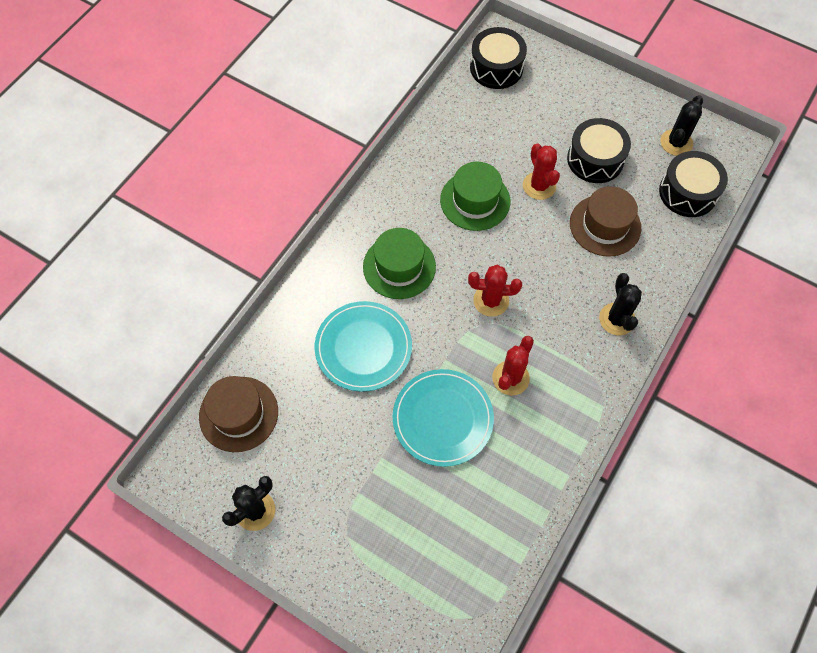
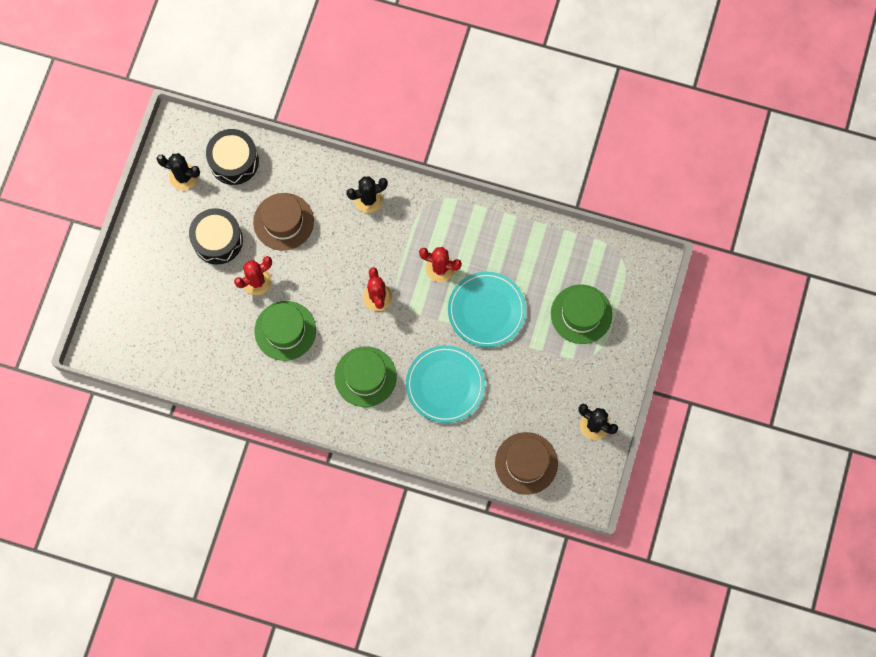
camera: 105 degrees left, 10 degrees up
black drum [470,27,527,89] -> none
none -> green hat [551,285,612,344]

